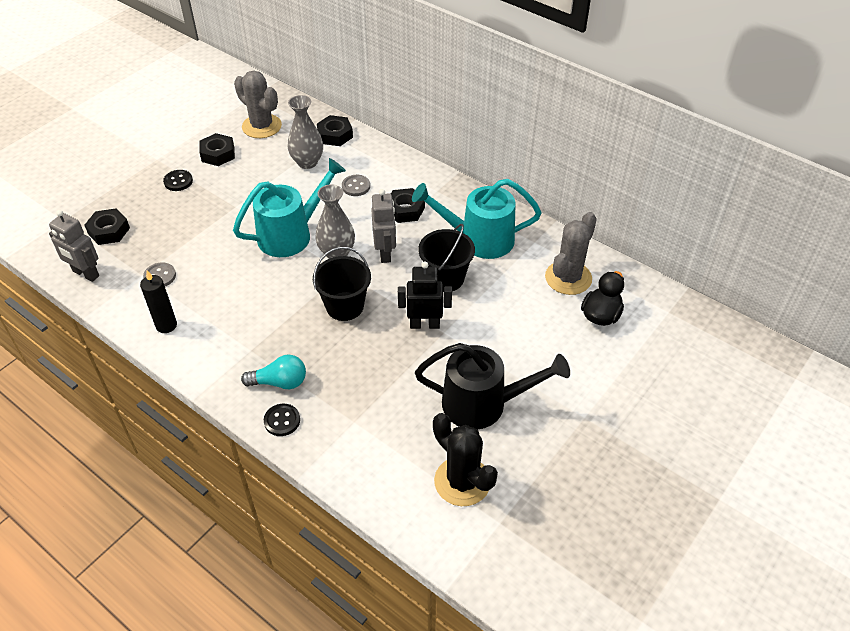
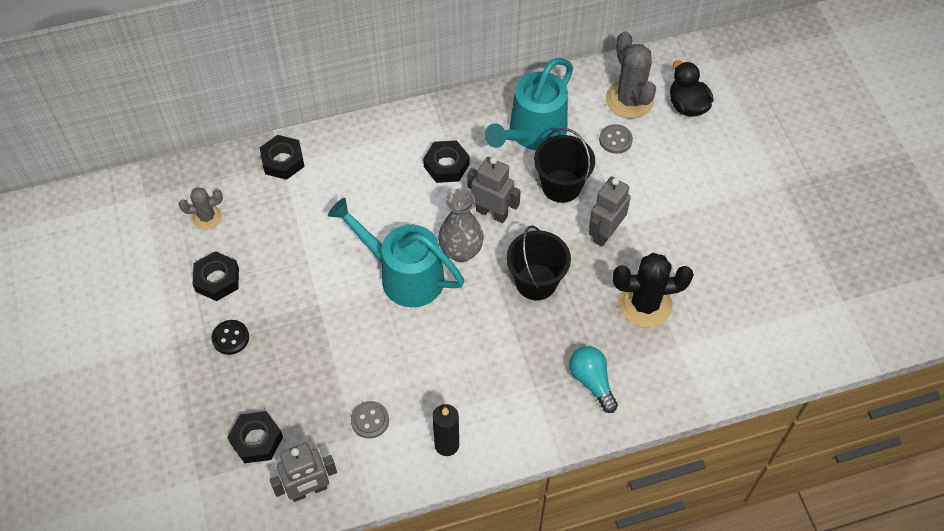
camera: 55 degrees left, 10 degrees up
turquoise watering can [233,158,346,257] -> turquoise watering can turned 60 degrees counterclockwise [328,198,464,307]
grey cactus [234,70,282,138] -> grey cactus [179,187,223,230], size x0.58
turquoise light bulb [241,354,306,389] -> turquoise light bulb turned 60 degrees counterclockwise [569,346,618,413]
black button [264,404,300,436] -> none
grey vase [287,95,323,169] -> none
grey button [342,175,370,196] -> grey button moved to [599,124,633,154]
black robot [398,262,452,329] -> grey robot [589,177,631,247]
black watering can [415,343,570,429] -> none
black cactus [433,413,498,506] -> black cactus moved to [613,253,694,328]

